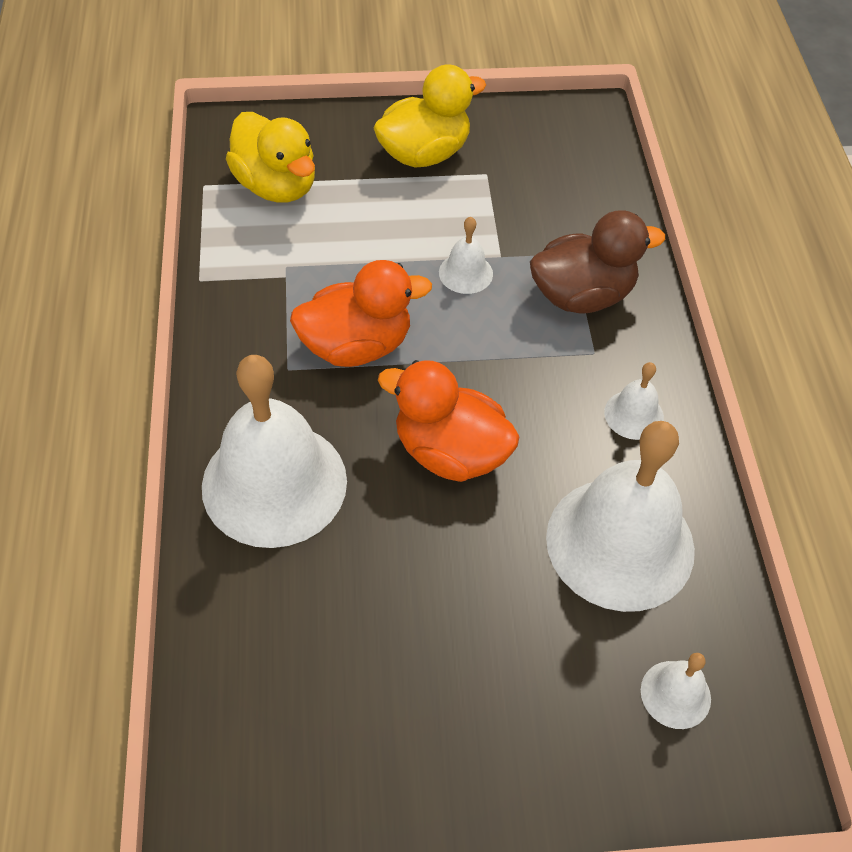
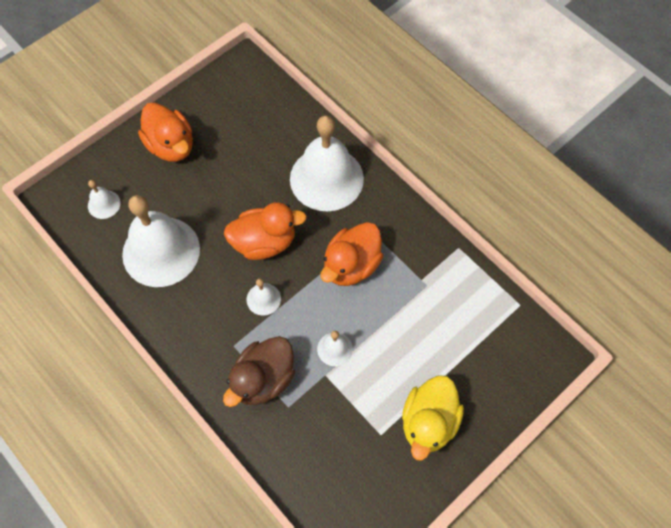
camera: 145 degrees right, 10 degrees up
yellow duck [226,112,315,203] -> none
white bell [604,362,664,440] -> white bell moved to [247,278,281,316]
none -> orange duck [138,102,193,162]

